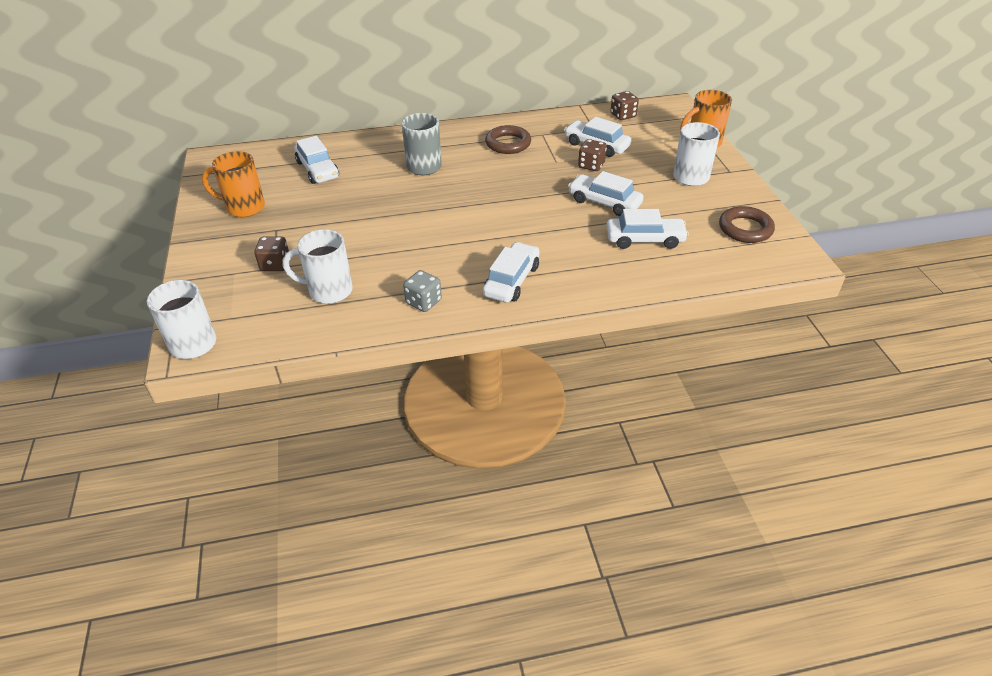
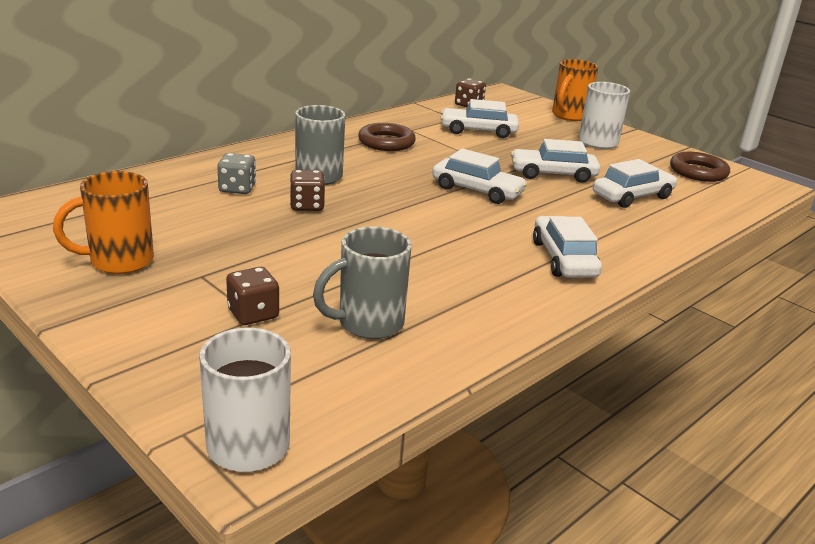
camera: 35 degrees left, 15 degrees down
white mug [283,229,353,304] -> grey mug [313,226,412,339]
white car [294,136,339,184] -> white car moved to [432,148,528,204]
grey dice [403,270,442,312] -> grey dice moved to [217,153,256,194]
brown dice [578,139,607,171] -> brown dice moved to [290,170,325,211]

